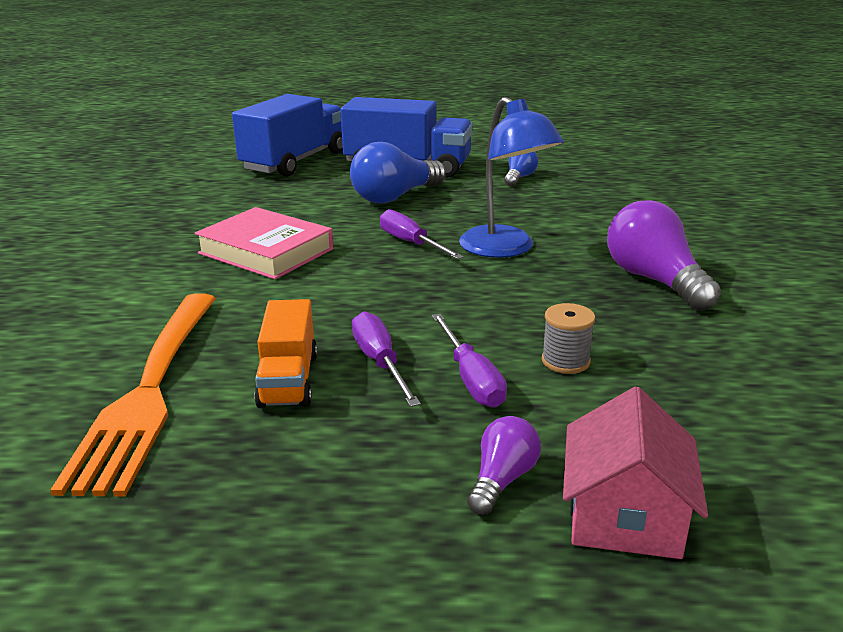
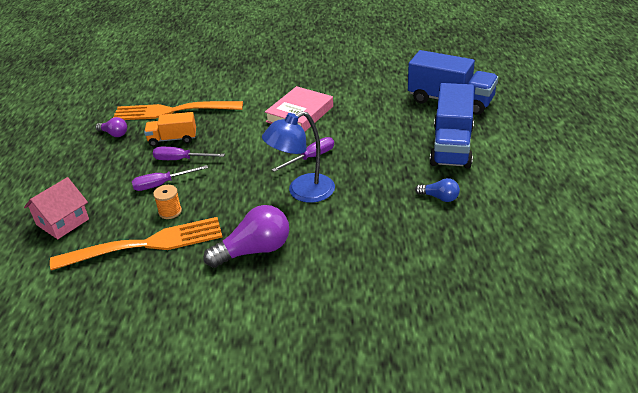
camera: 90 degrees right, 10 degrees up
blue light bulb [350,142,446,204] -> none
purple screwdriver [352,311,421,407] -> purple screwdriver turned 150 degrees counterclockwise [153,147,225,160]
purple light bulb [467,416,541,515] -> purple light bulb moved to [96,117,127,137]
grey spool [542,303,595,374] -> orange spool [153,185,182,219]
pink house [563,387,708,559] -> pink house turned 60 degrees counterclockwise [24,177,89,239]
none -> orange fork [50,217,222,270]

